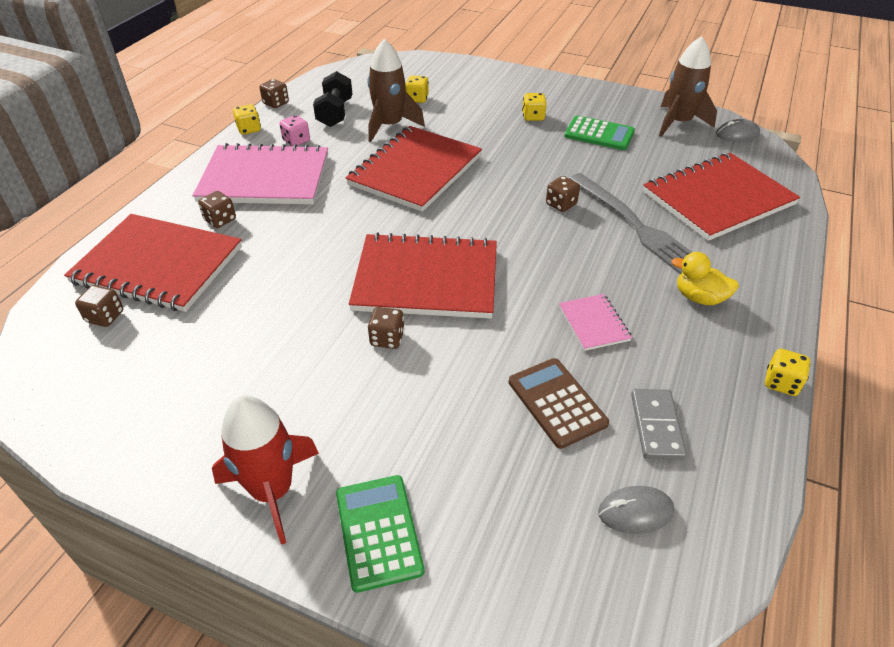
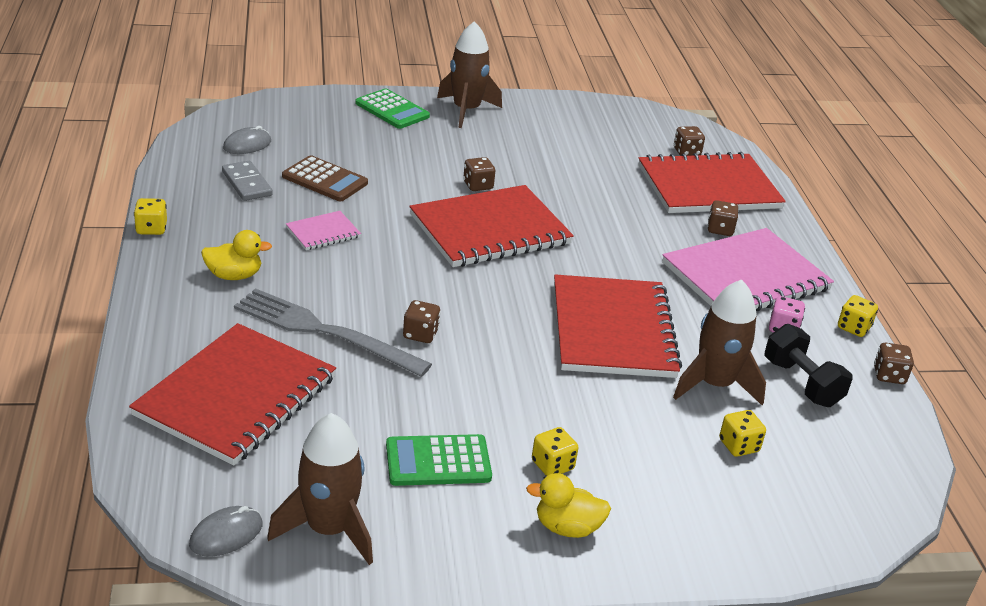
camera: 145 degrees right, 10 degrees down
red rocket [212,395,319,545] -> brown rocket [437,21,502,128]
pink notebook [559,294,632,351] -> pink notebook turned 75 degrees counterclockwise [286,211,361,250]
none -> yellow duck [526,473,611,538]

